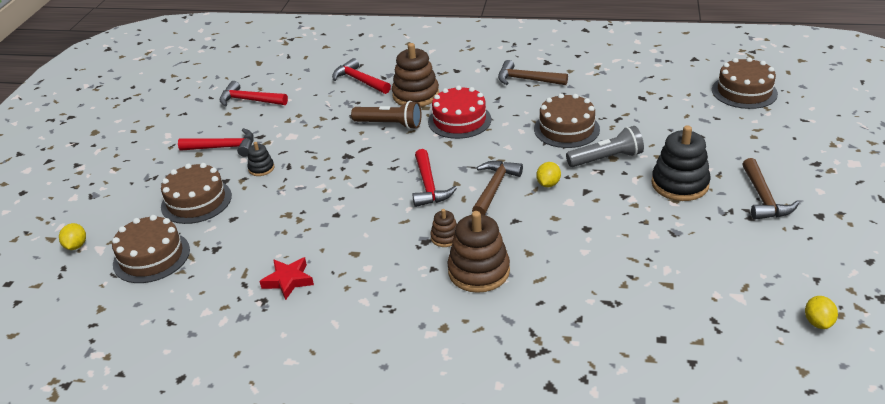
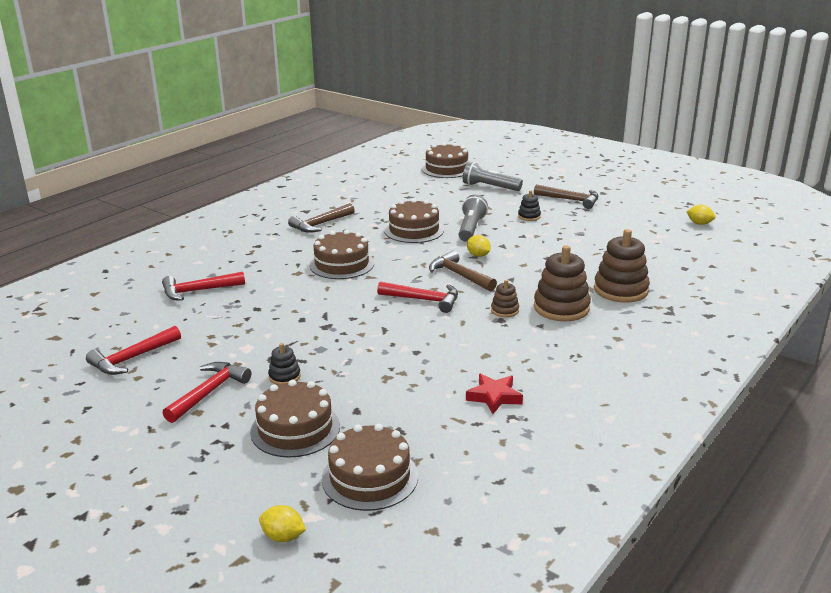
camera: 65 degrees left, 10 degrees down
brown flashlight [351,101,421,129] -> none
brown stacking toy [392,43,439,107] -> brown stacking toy moved to [594,229,650,303]
red cake [428,85,491,139] -> brown cake [309,230,374,279]
black stacking toy [652,125,711,201] -> black stacking toy [518,190,541,221], size x0.50
none -> grey flashlight [463,162,523,191]

